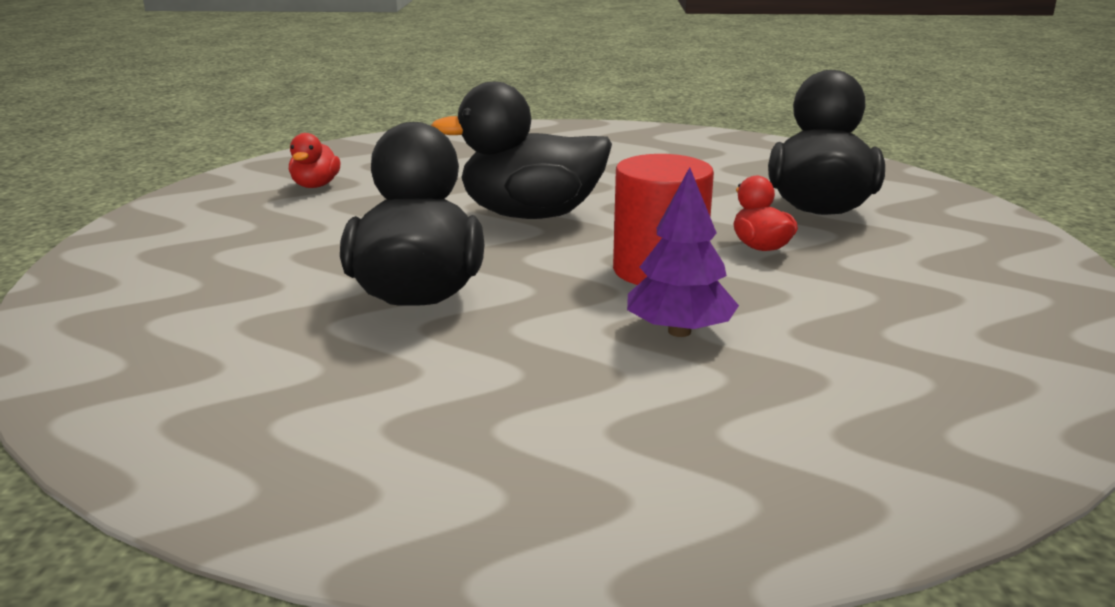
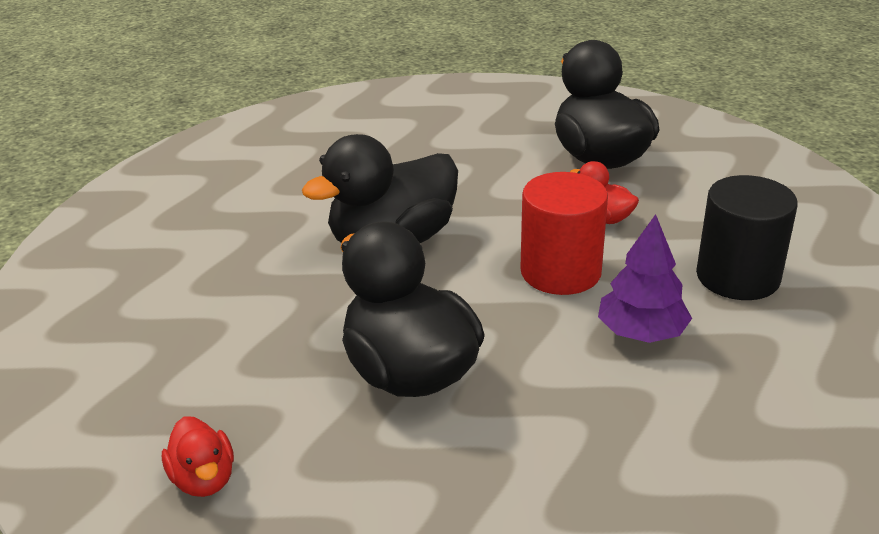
camera: 30 degrees left, 10 degrees up
red duck [289,133,341,188] -> red duck moved to [162,416,234,497]
none -> black cylinder [696,175,797,300]

